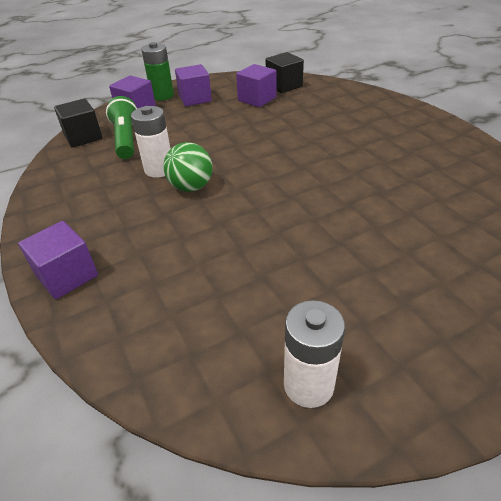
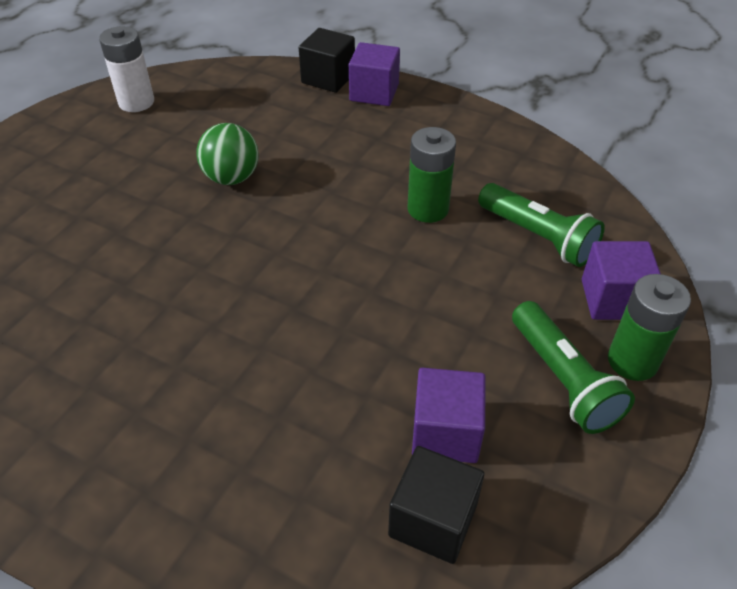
camera: 145 degrees right, 5 degrees up
black cube [54,99,102,148] -> black cube moved to [299,28,355,93]
white battery [131,106,171,178] -> green battery [408,127,456,223]
green ball [163,142,213,192] -> green ball moved to [196,123,259,185]
purple cube [175,64,212,106] -> green flashlight [512,301,635,434]

